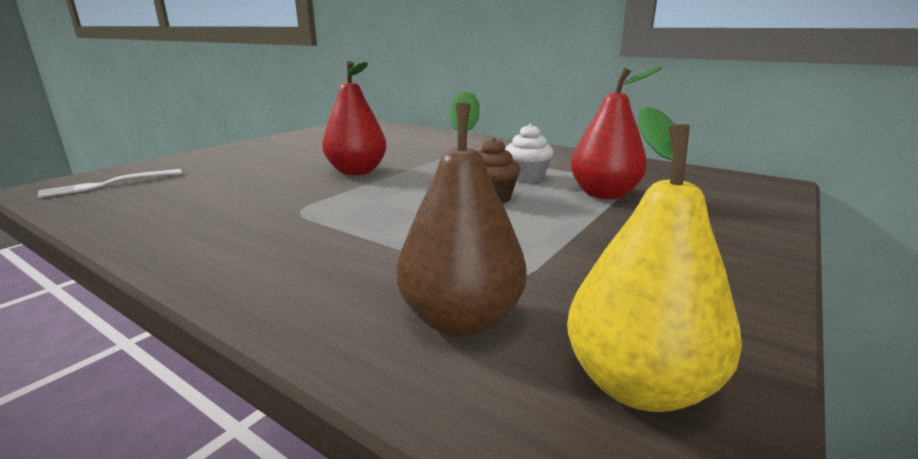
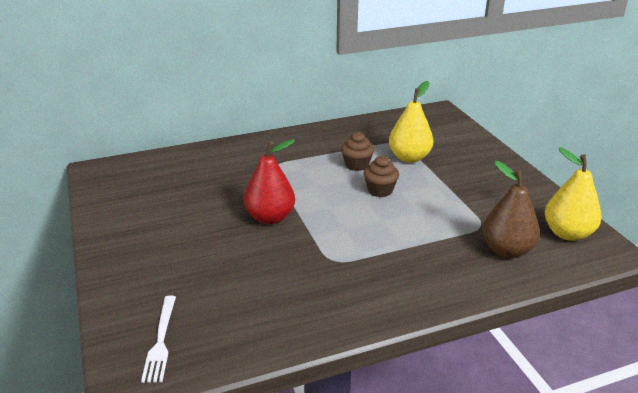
camera: 55 degrees left, 10 degrees up
white cupcake [505,124,553,183] -> brown cupcake [341,132,374,171]
red pear [571,66,663,199] -> yellow pear [389,81,433,163]

